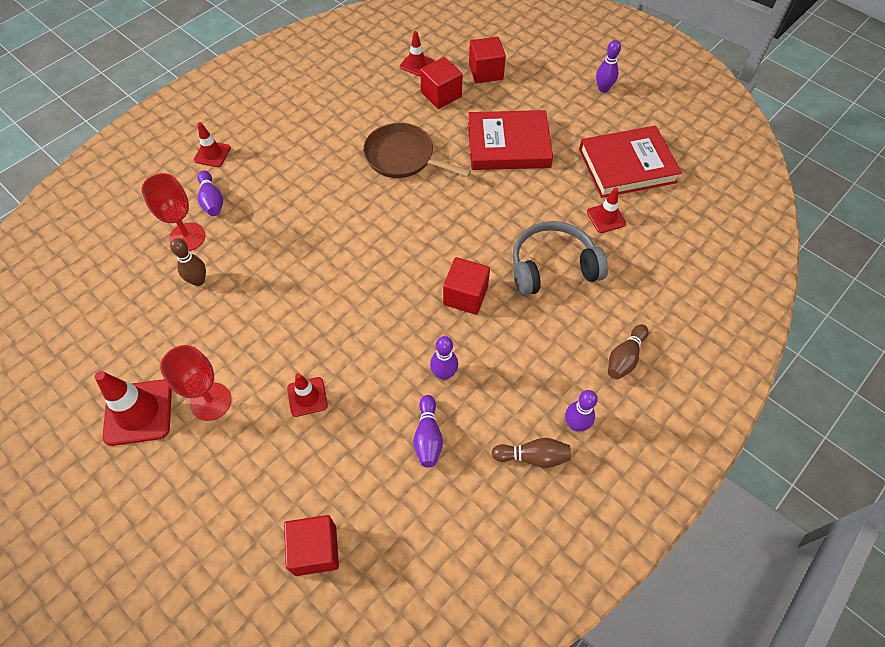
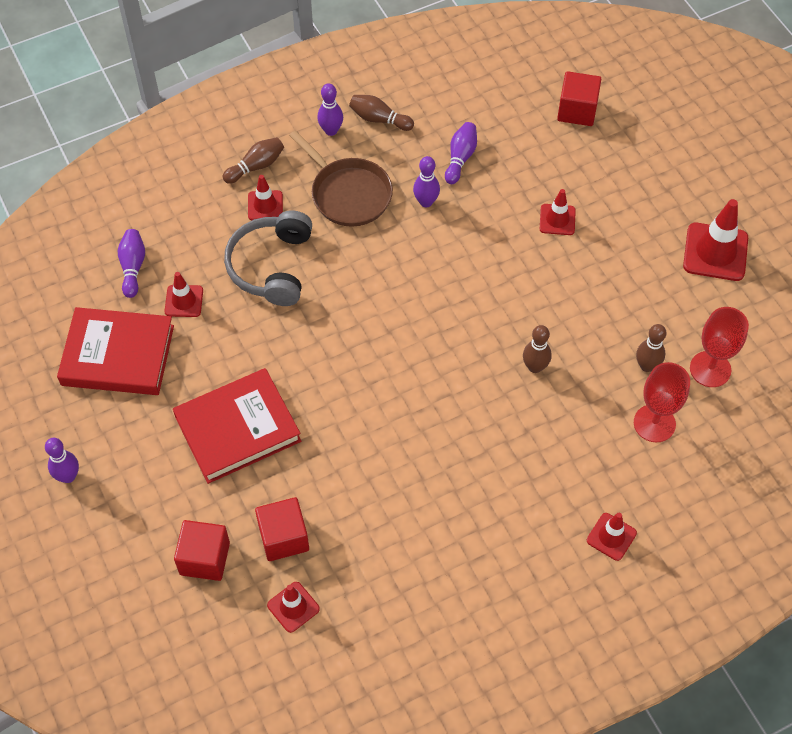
camera: 160 degrees left, 0 degrees up
red goblet [160,345,232,421] -> red goblet moved to [690,307,749,387]
purple bowling pin [197,170,223,216] -> purple bowling pin moved to [118,229,145,298]
brown pan [363,123,471,178] -> brown pan moved to [289,130,393,227]
red cube [443,257,490,315] -> none
red book [468,110,553,170] -> red book turned 45 degrees counterclockwise [173,368,301,484]
grey headphones [512,221,608,296] -> grey headphones turned 90 degrees clockwise [224,210,312,306]
none -> red traffic cone [248,175,283,220]
none -> brown bowling pin [523,325,552,373]

